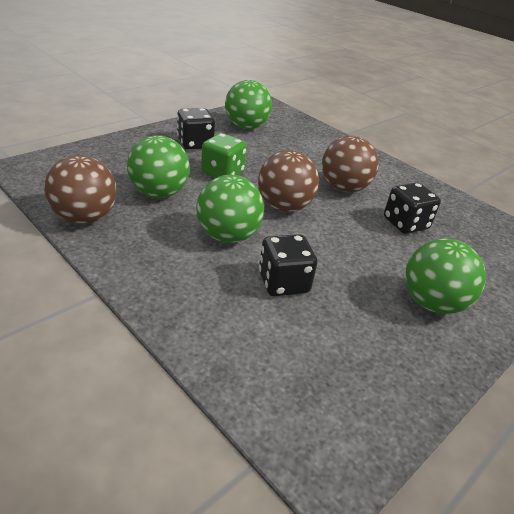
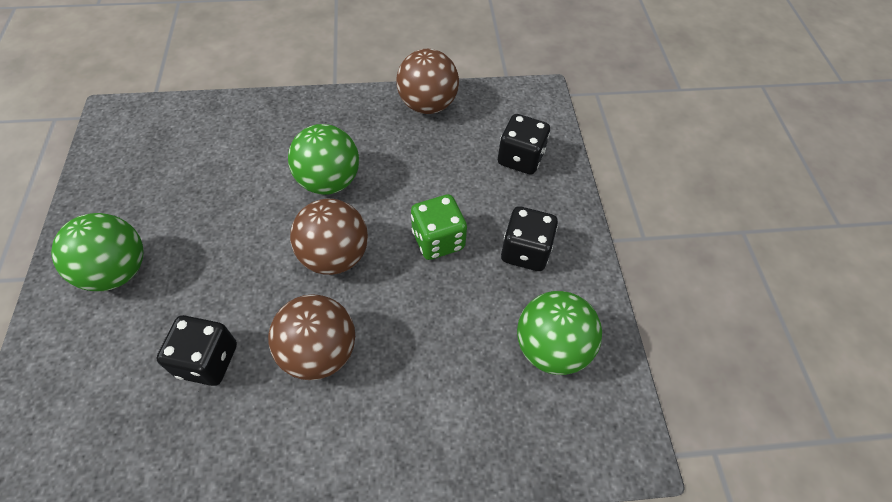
camera: 130 degrees right, 20 degrees up
green ball [127,135,190,198] -> none
black dice [259,234,317,296] -> black dice moved to [498,114,550,175]

